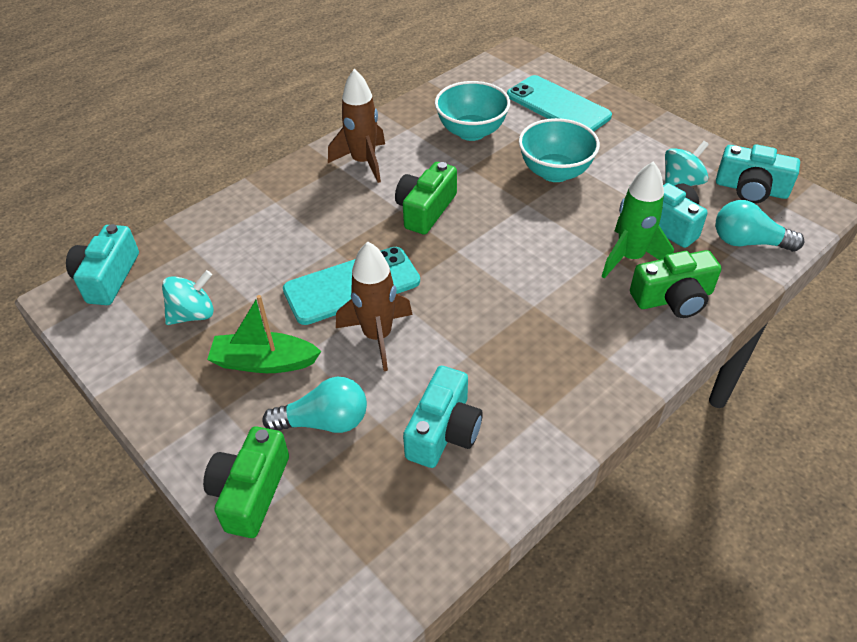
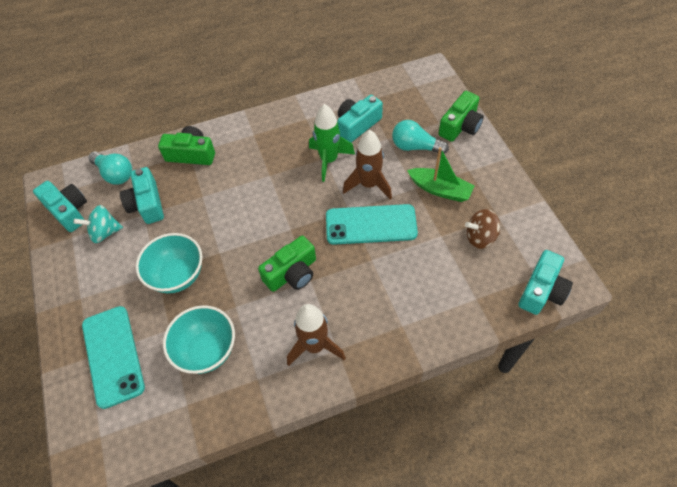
camera: 155 degrees left, 10 degrees up
turquoise spinning top [162,270,214,325] -> brown spinning top [465,209,500,249]
green rocket [601,161,674,278] -> green rocket moved to [309,104,355,182]

